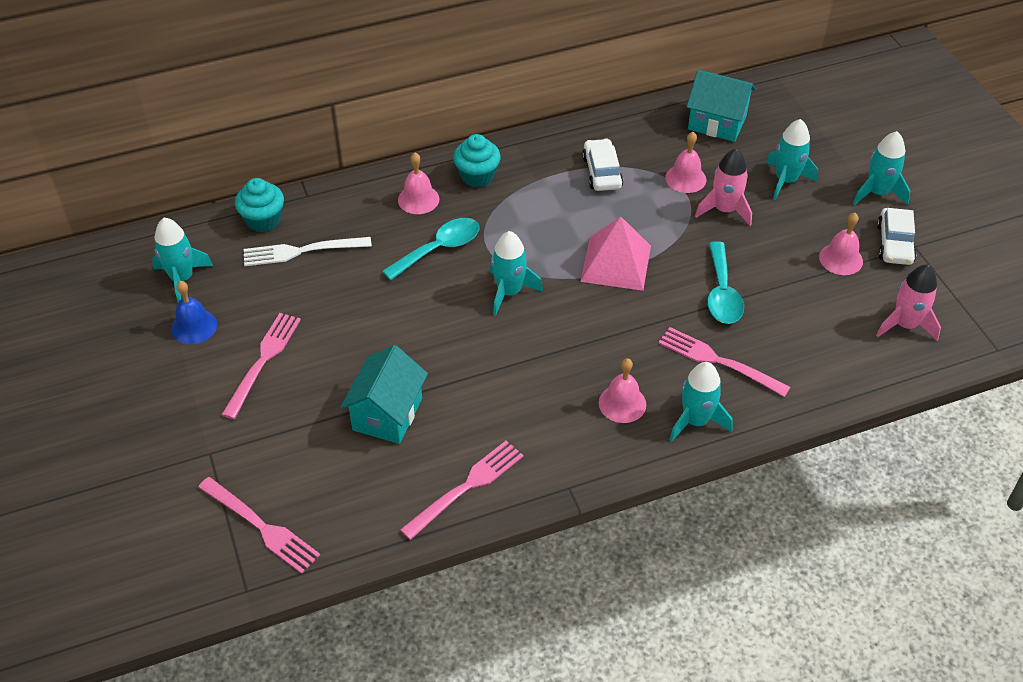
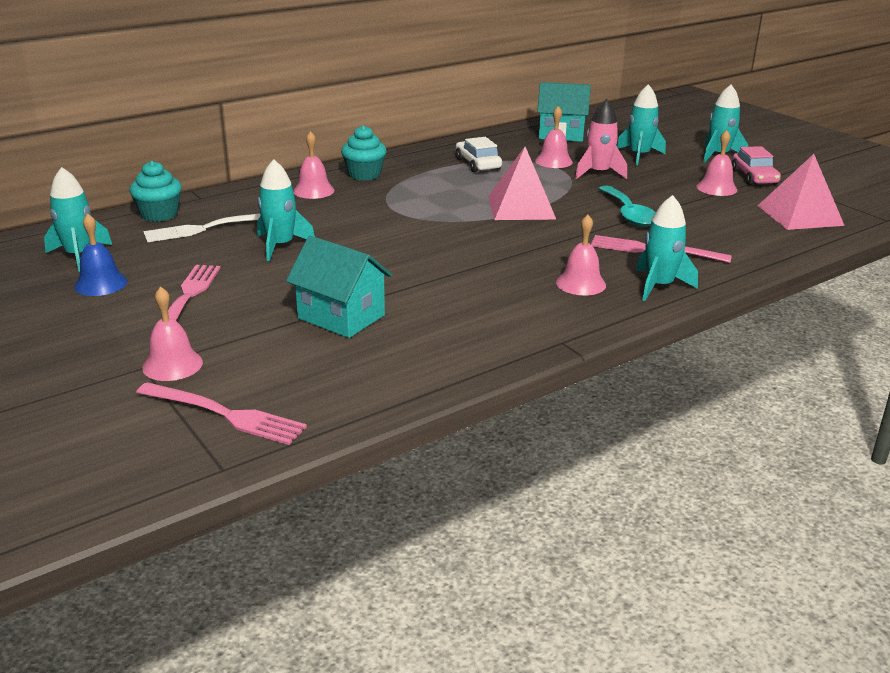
camera: 15 degrees left, 20 degrees down
turquoise house [340,345,428,444] -> turquoise house turned 60 degrees counterclockwise [286,236,392,338]
turquoise spoon [382,218,479,280] -> none
pink fork [400,441,524,540] -> none
turquoise rocket [490,231,543,316] -> turquoise rocket moved to [257,159,315,261]
pink rocket [876,264,941,341] -> pink pyramid [758,154,845,230]
white car [877,208,917,265] -> pink car [732,146,781,185]
none -> pink bell [142,286,203,381]

